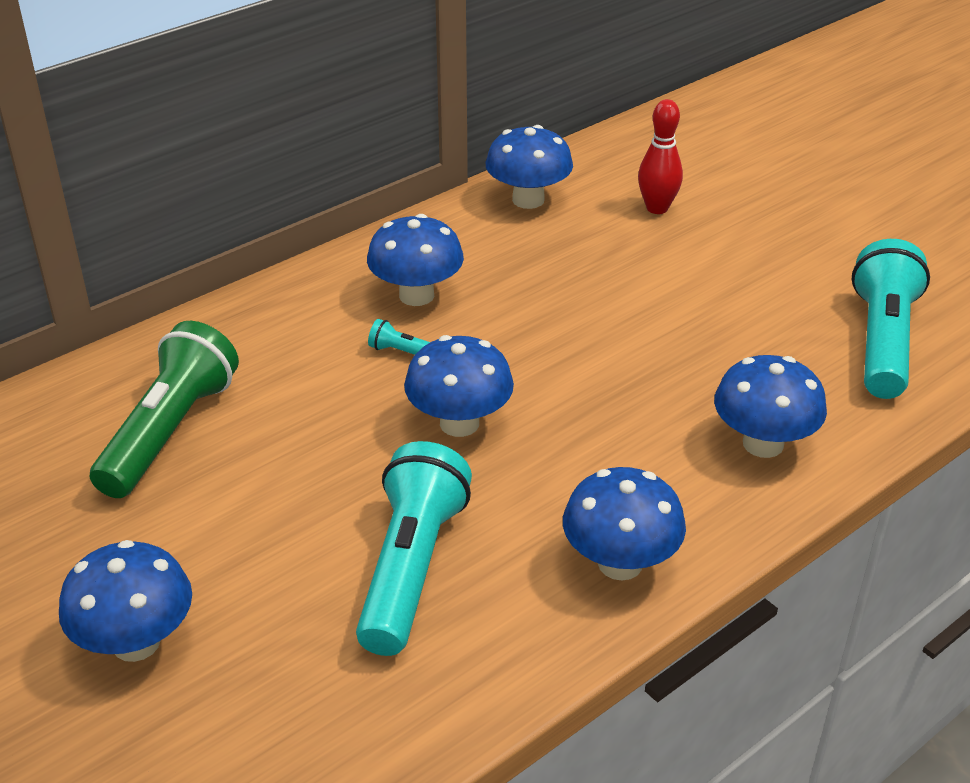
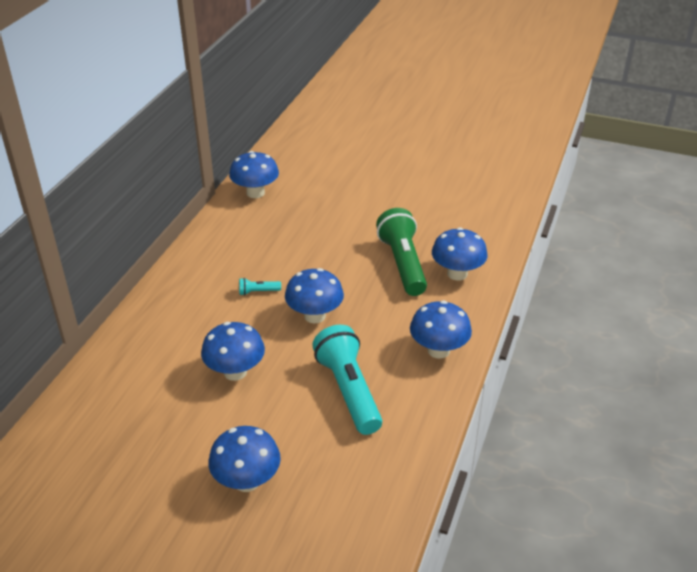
camera: 30 degrees left, 0 degrees up
green flashlight [90,321,239,498] -> green flashlight moved to [376,208,427,296]
blue mushroom [367,214,464,306] -> blue mushroom moved to [201,322,265,381]
red bowling pin [638,99,683,214] -> none
turquoise flashlight [852,239,930,399] -> none

